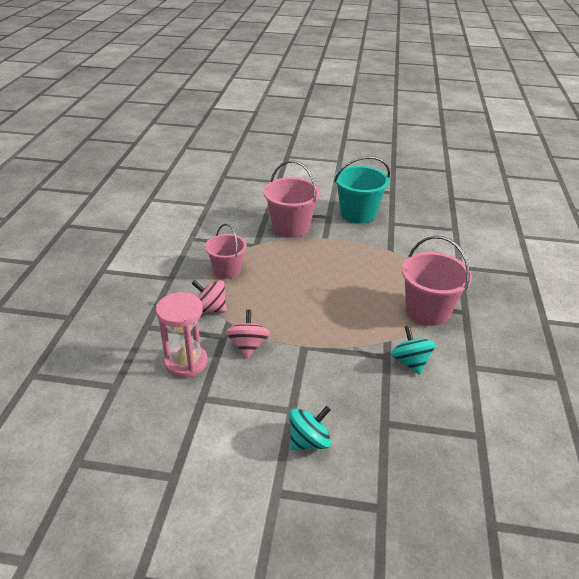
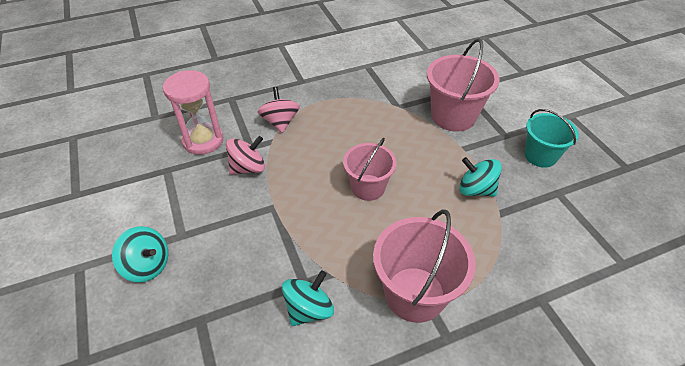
camera: 60 degrees right, 10 degrees up
pink bucket [205,224,247,279] -> pink bucket moved to [343,138,397,201]
turquoise bucket [334,156,390,224] -> turquoise bucket [524,109,579,168], size x0.66
none -> turquoise spinning top [459,157,502,197]

